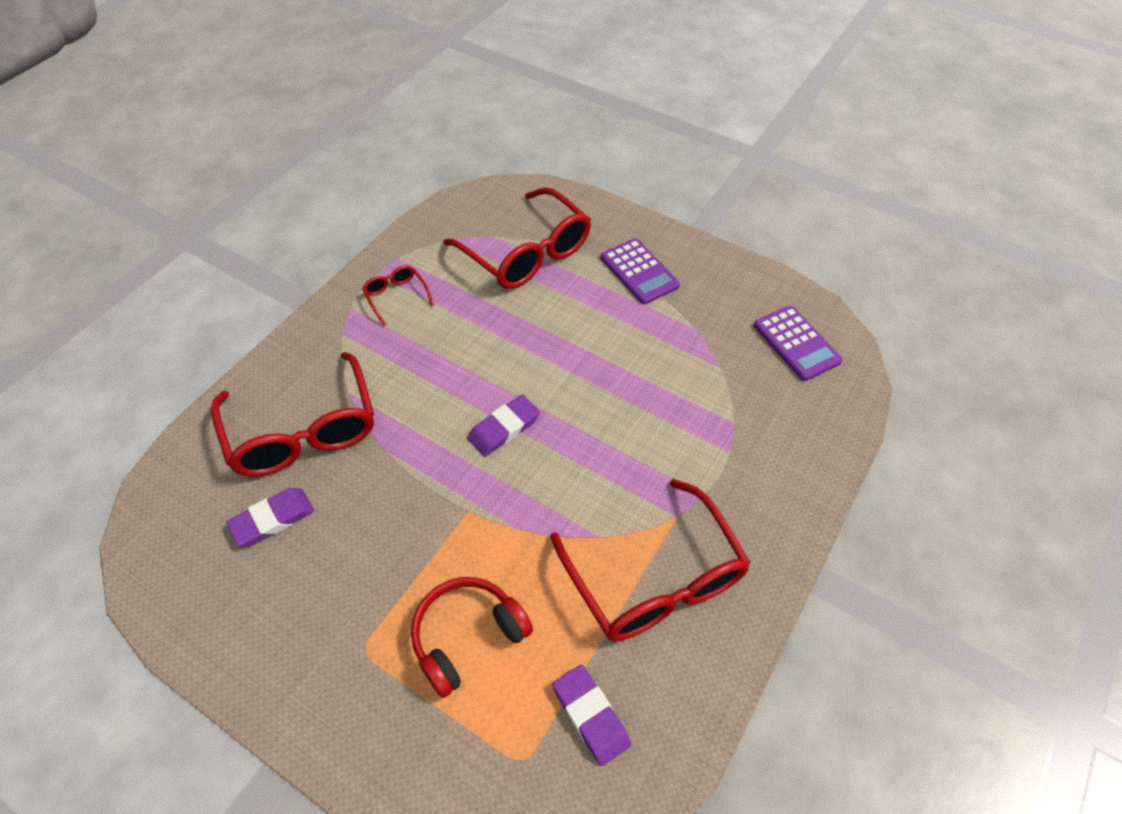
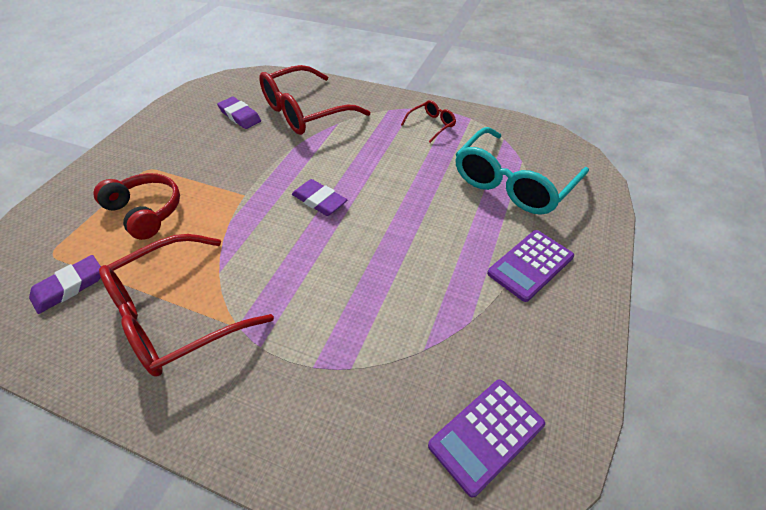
camera: 80 degrees right, 5 degrees down
red glasses [443,187,591,289] -> turquoise glasses [456,127,589,215]

